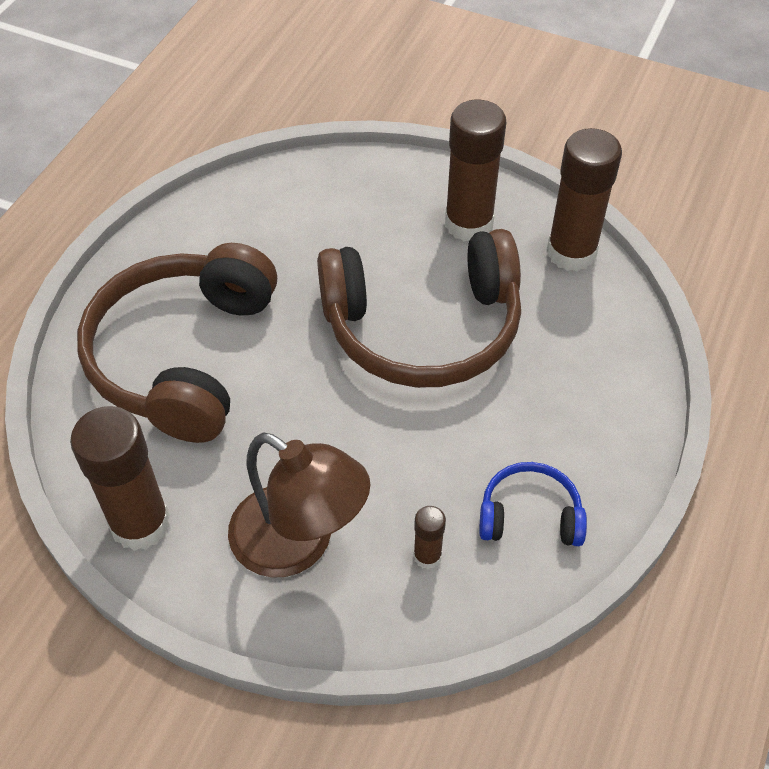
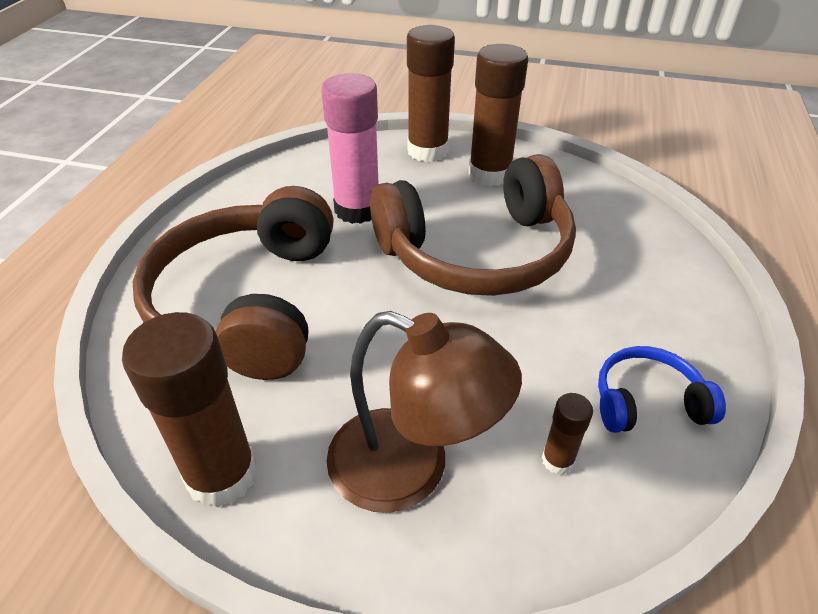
camera: 10 degrees left, 10 degrees down
brown glue stick [547,128,622,271] -> brown glue stick moved to [407,25,455,162]
none -> pink glue stick [321,73,379,224]

